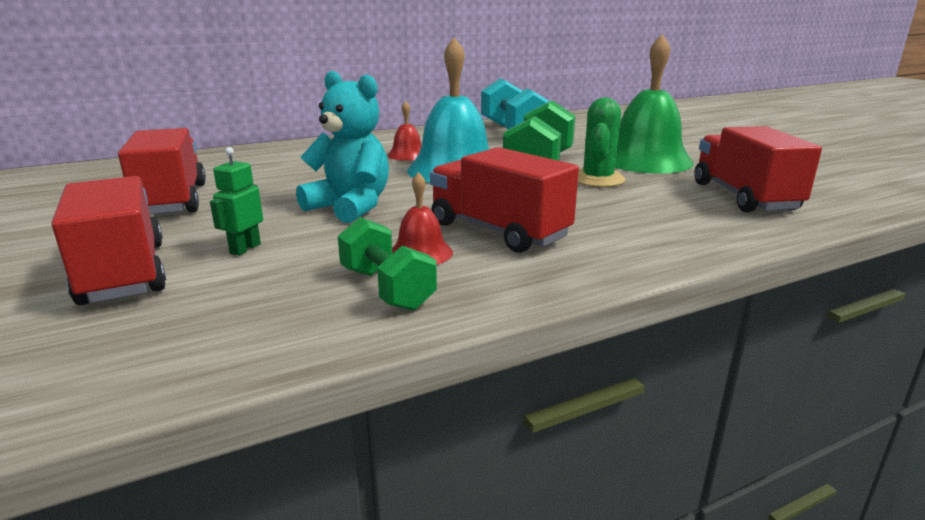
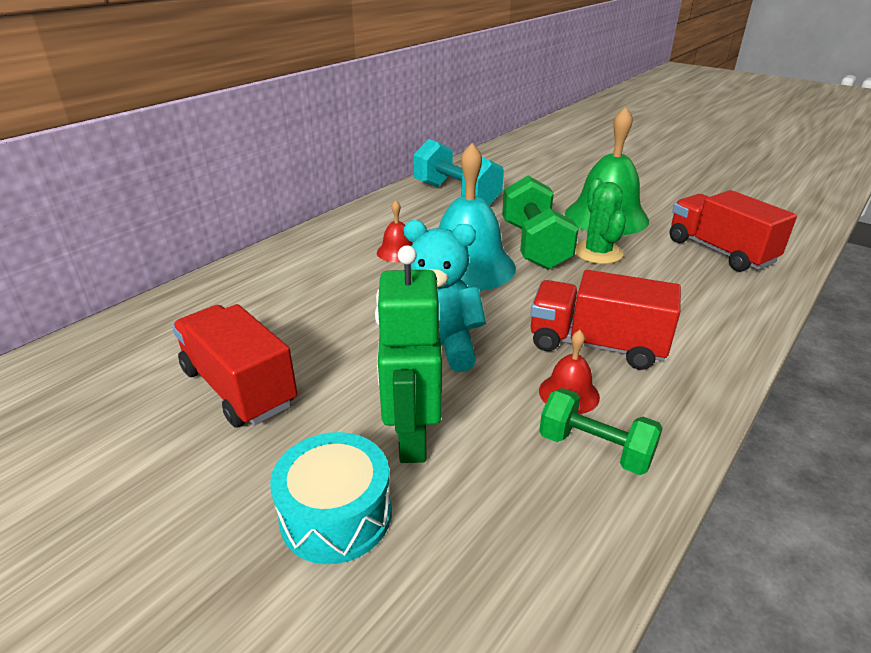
camera: 25 degrees left, 10 degrees up
red truck [51,176,166,305] -> turquoise drum [270,432,392,564]
green robot [210,147,263,256] -> green robot [375,245,442,463], size x2.00

